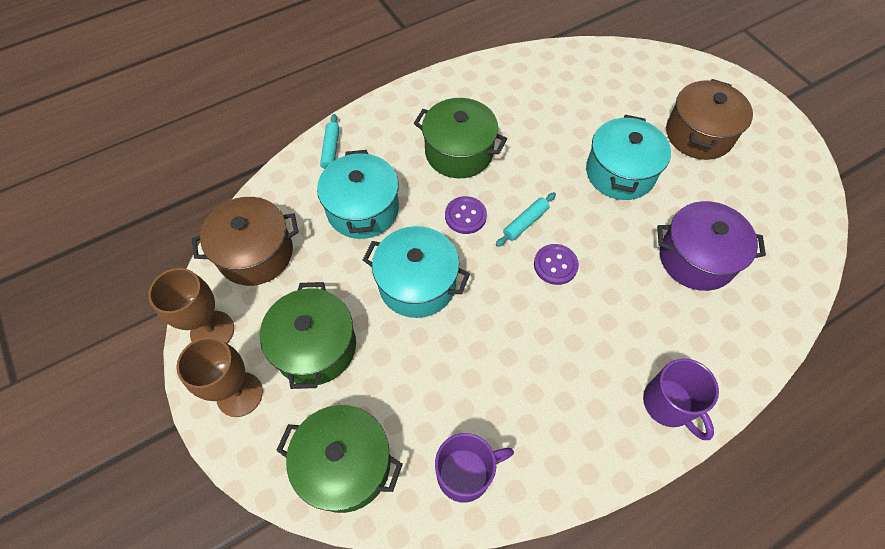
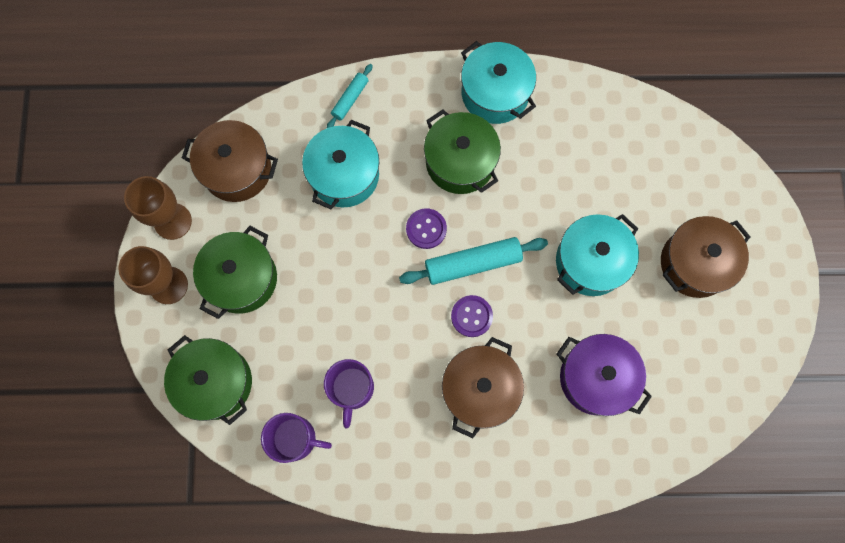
camera: 30 degrees right, 15 degrees up
turquoise pot [363,226,470,318] -> turquoise pot moved to [461,41,536,124]
turquoise rolling pin [496,192,556,247] -> turquoise rolling pin [399,237,548,285], size x1.78
purple mug [643,358,719,440] -> purple mug moved to [324,359,374,429]
none -> brown pot [442,337,524,438]

